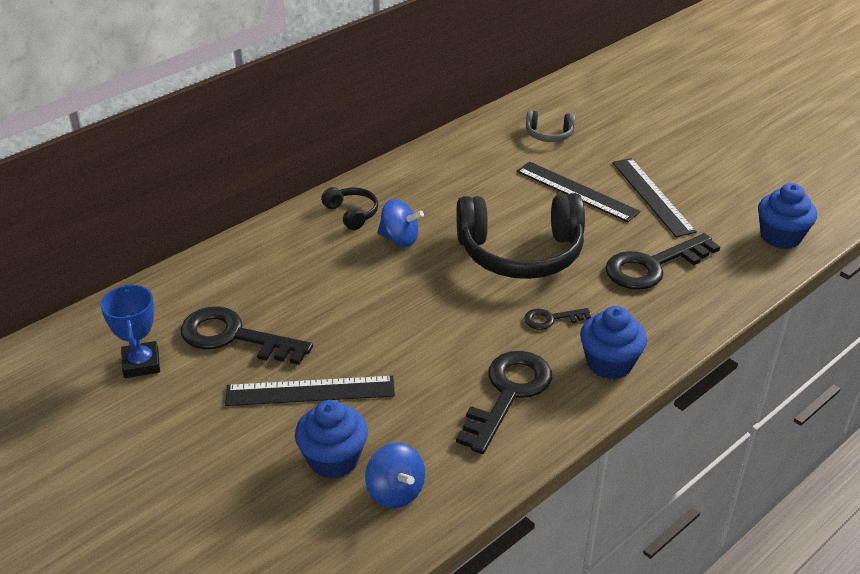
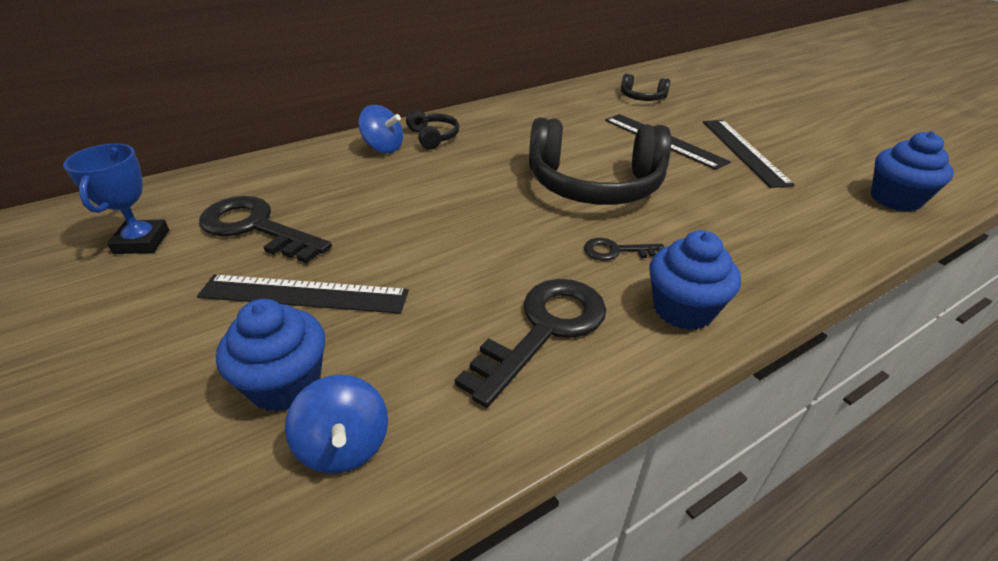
camera: 10 degrees right, 0 degrees up
blue spinning top [377,199,424,247] -> blue spinning top moved to [358,105,403,153]
grey headphones [526,110,576,142] -> black headphones [621,74,670,101]
black key [605,233,720,290] -> none

